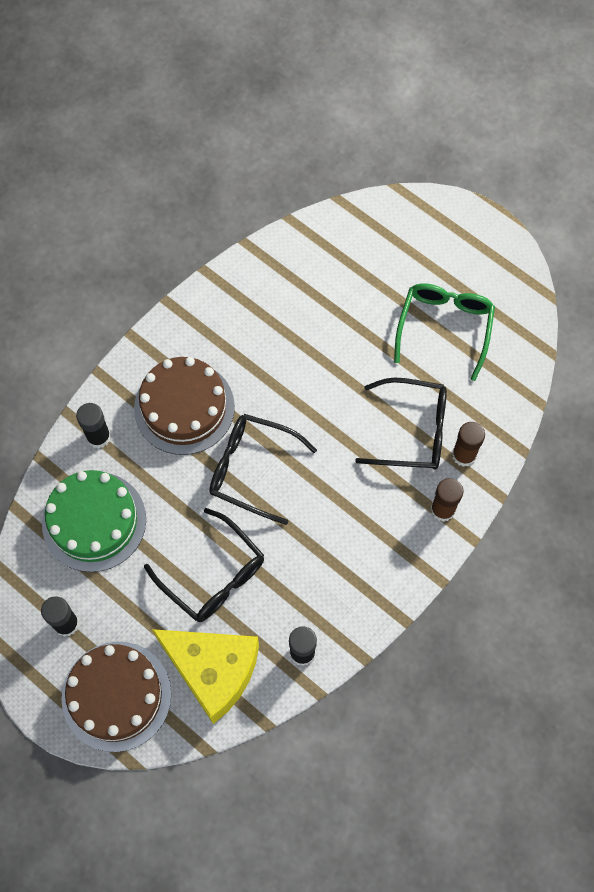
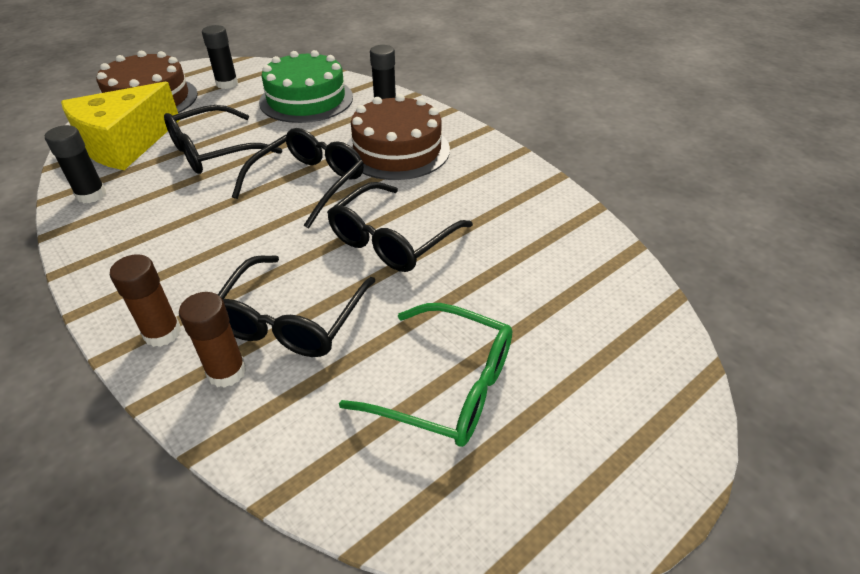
camera: 100 degrees right, 25 degrees down
none -> black glasses [327,182,473,272]

